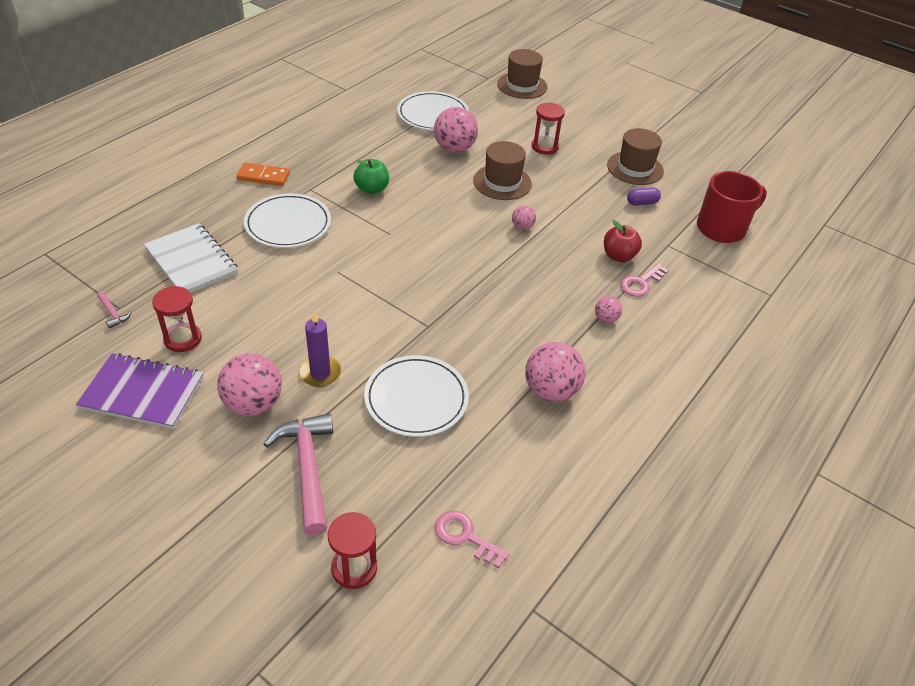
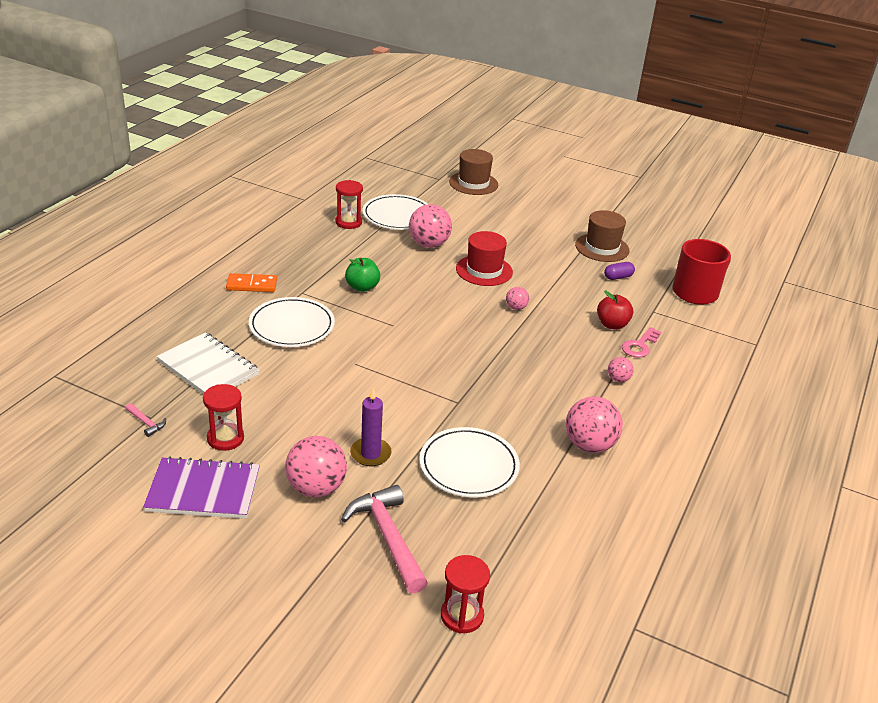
camera: 10 degrees left, 10 degrees down
pink key [435,510,509,568] -> none
brown hat [473,141,532,200] -> red hat [456,231,513,286]
red hourglass [532,103,565,155] -> red hourglass moved to [336,180,363,229]

